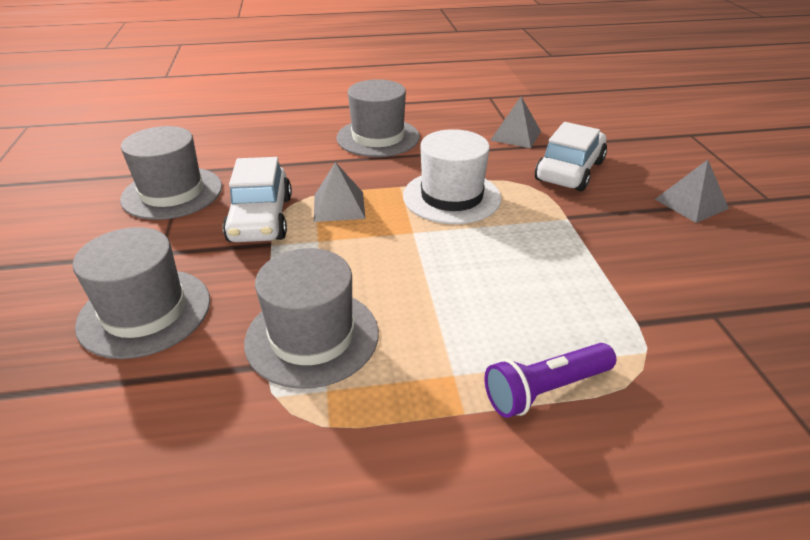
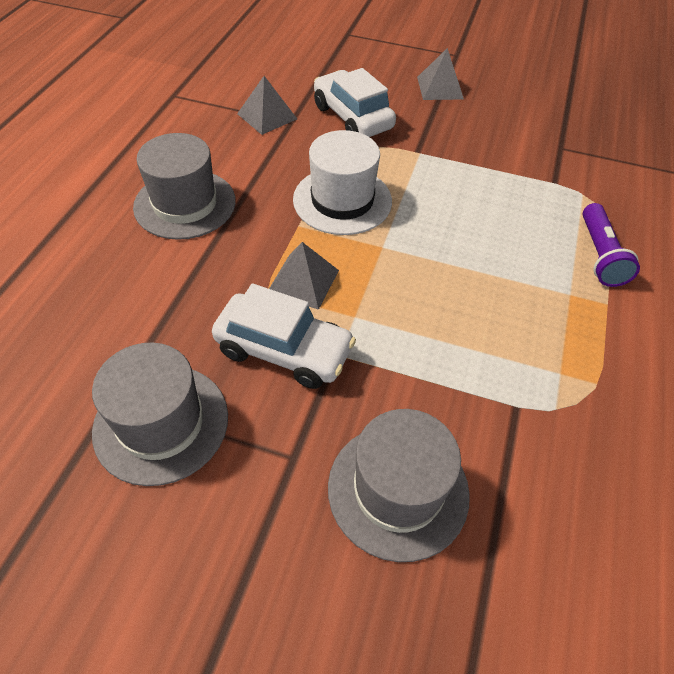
camera: 65 degrees left, 15 degrees up
grey hat [244,248,379,389] -> none

